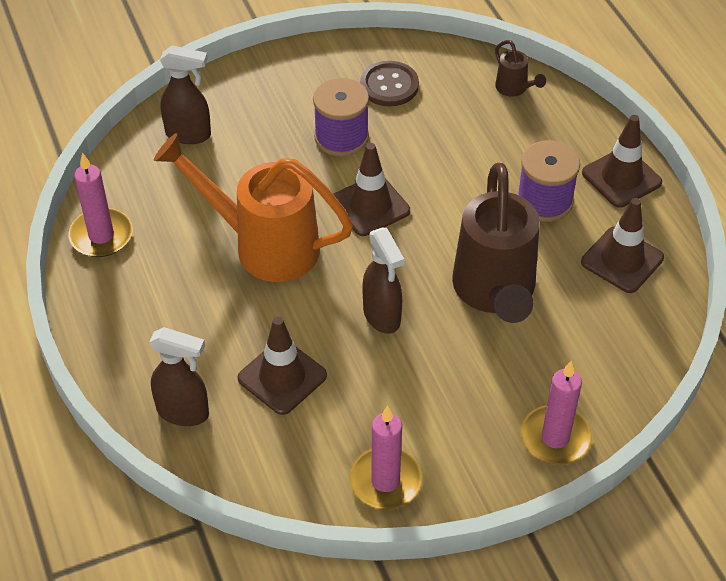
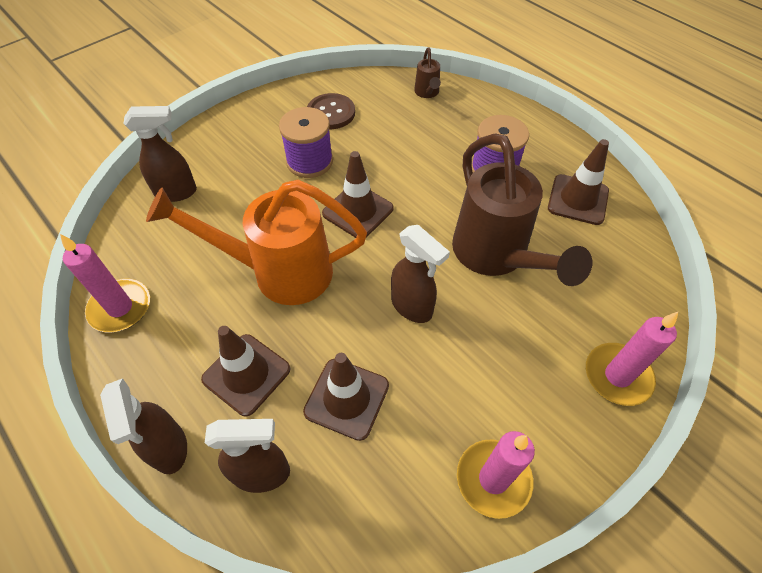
camera: 20 degrees left, 5 degrees up
brown watering can [495,40,546,97] -> brown watering can turned 45 degrees clockwise [414,47,441,98]
brown traffic cone [582,115,662,208] -> brown traffic cone moved to [201,326,291,416]
none -> brown spray bottle [100,378,187,474]

